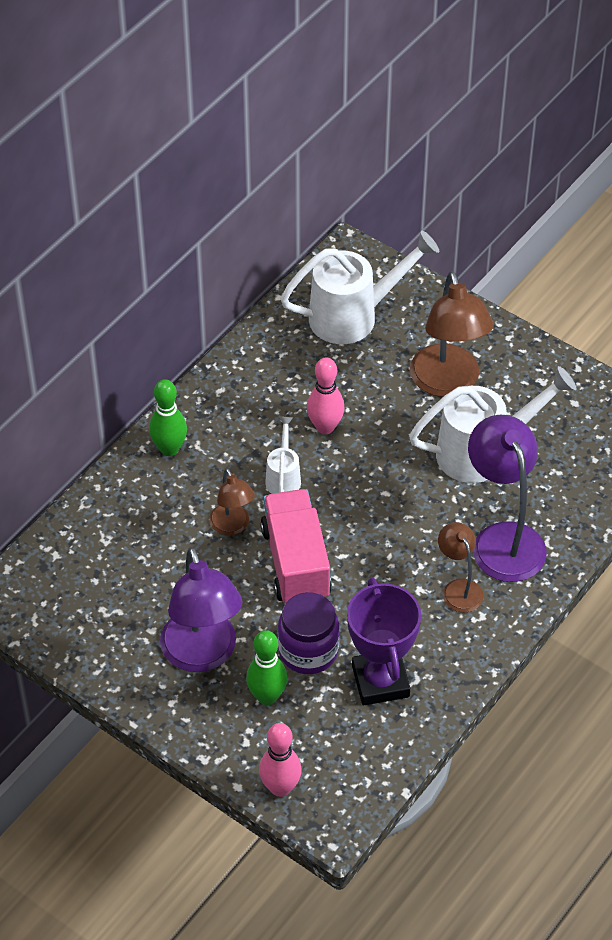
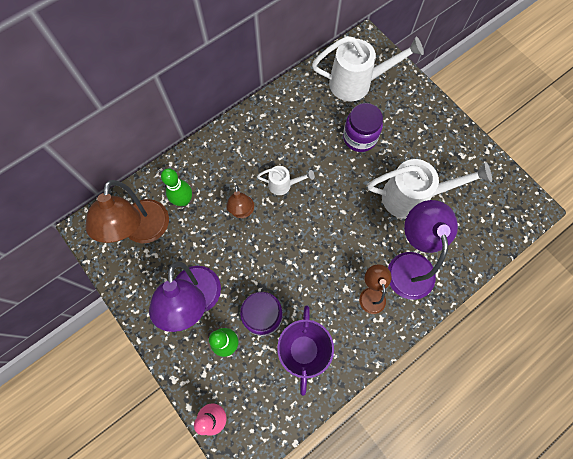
camera: 15 degrees right, 20 degrees up
green bowling pin [149,379,187,456] -> green bowling pin moved to [161,168,192,206]
pink truck [260,489,332,603] -> none
white watering can [265,417,301,494] -> white watering can turned 75 degrees clockwise [257,166,315,195]
pink bowling pin [307,357,345,434] -> none
brown lamp [410,271,494,397] -> brown lamp moved to [85,180,169,243]
none -> purple jar [343,103,383,152]

